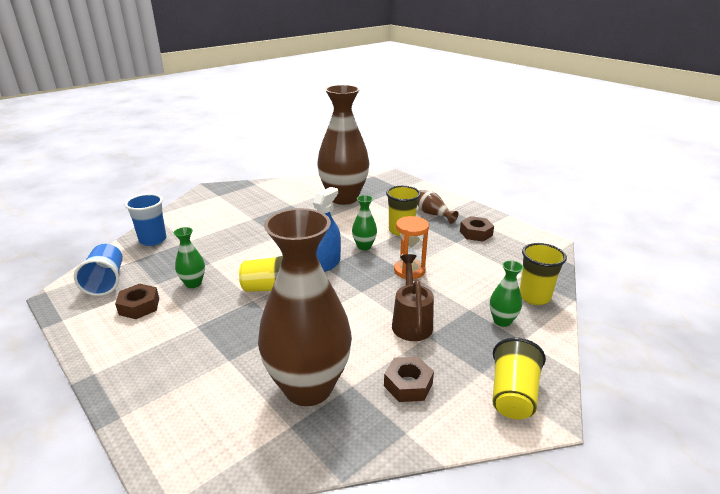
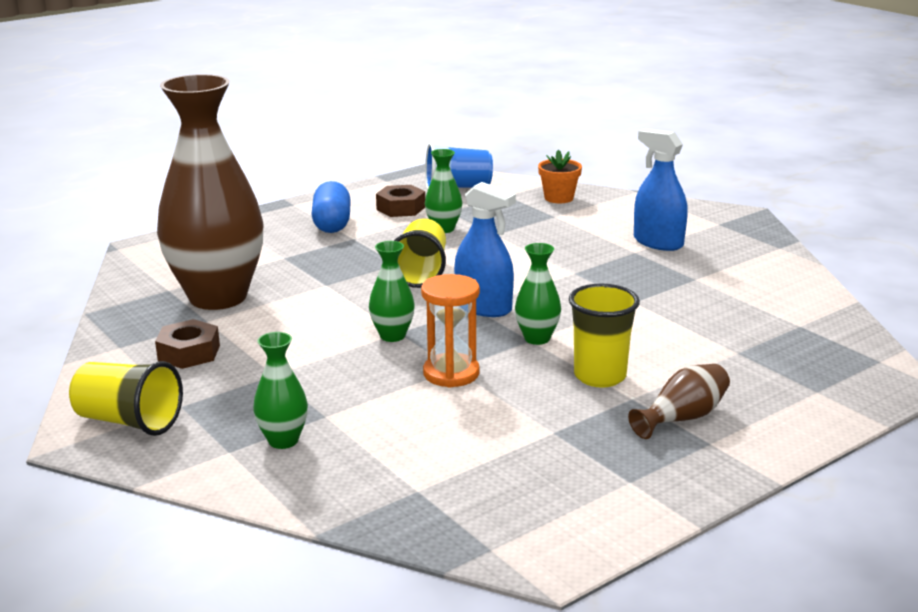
camera: 95 degrees right, 5 degrees down
blue cup [125,194,167,246] -> orange flower pot [538,149,582,203]
brown vase [317,85,369,205] -> none
brown watering can [392,254,434,341] -> none
brown nut [460,216,494,241] -> none
yellow cup [520,243,567,305] -> none
none -> blue capsule [311,181,351,233]
none -> green vase [369,241,415,342]
none -> blue spray bottle [634,129,688,251]

